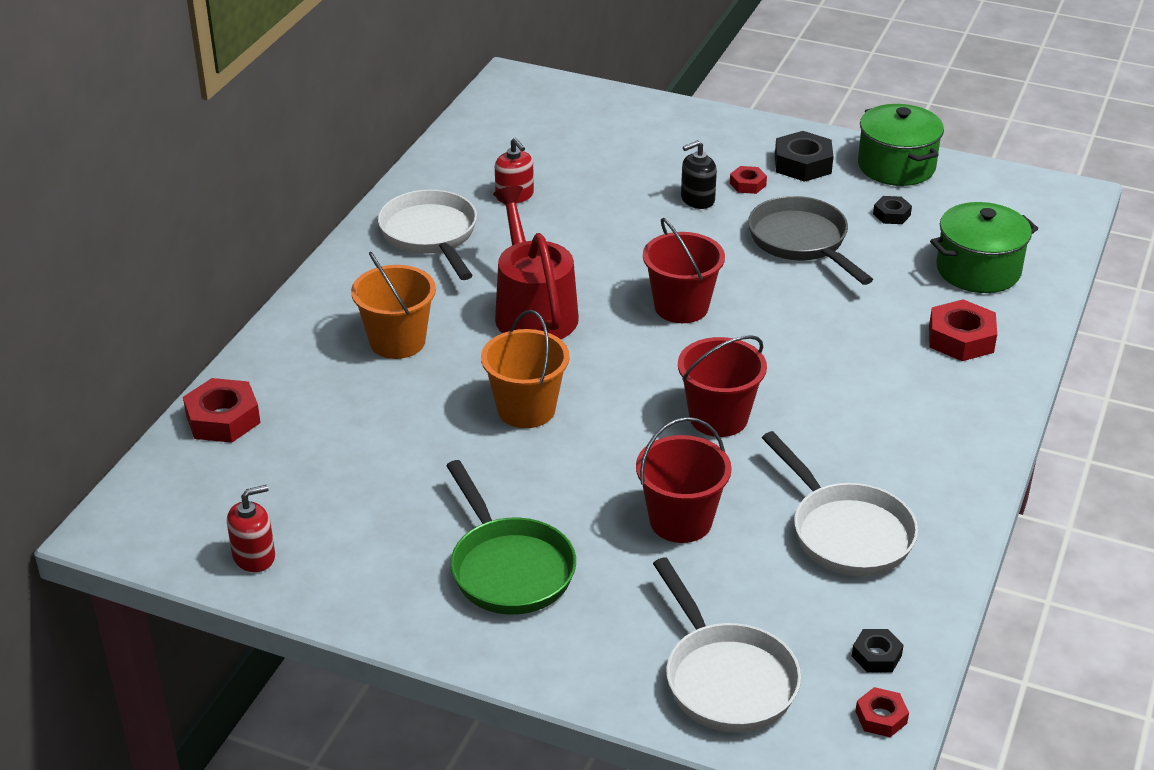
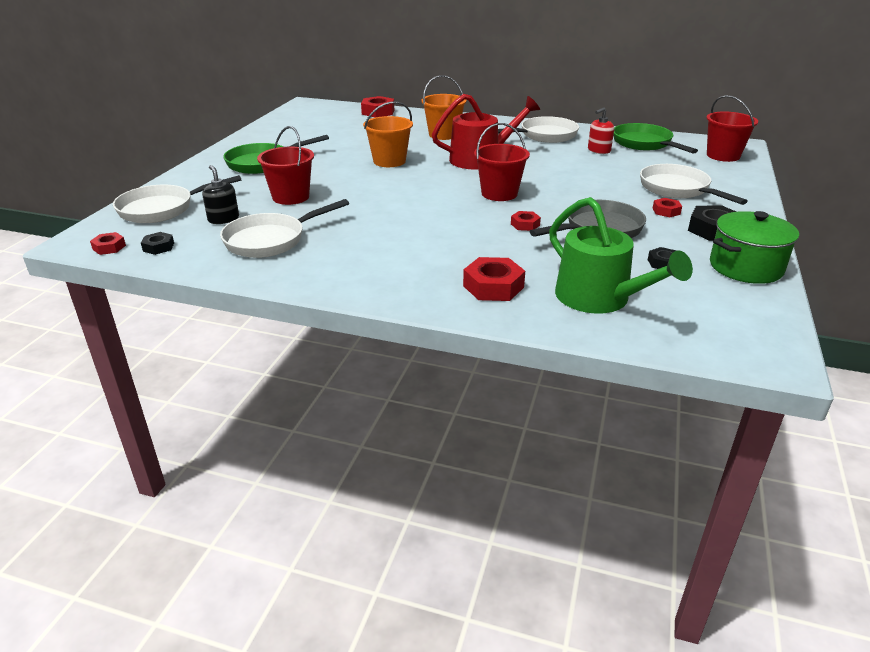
camera: 85 degrees right, 5 degrees down
red soap dispenser [227,485,275,573] -> none
red bucket [678,335,767,437] -> red bucket moved to [706,95,758,162]
black soap dispenser [681,140,717,209] -> black soap dispenser moved to [202,165,239,224]
green pot [930,202,1038,293] -> green watering can [549,197,693,314]
none -> red nut [511,211,541,231]
none -> green pan [614,123,698,154]
none -> white pan [640,164,748,205]

